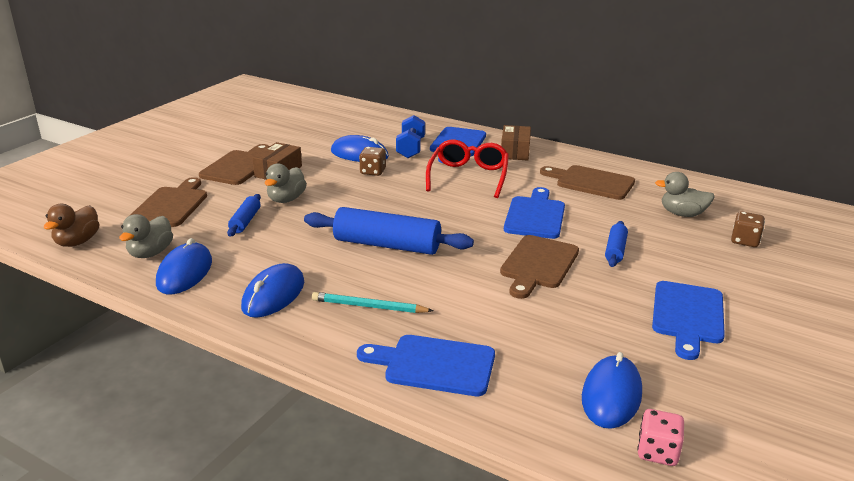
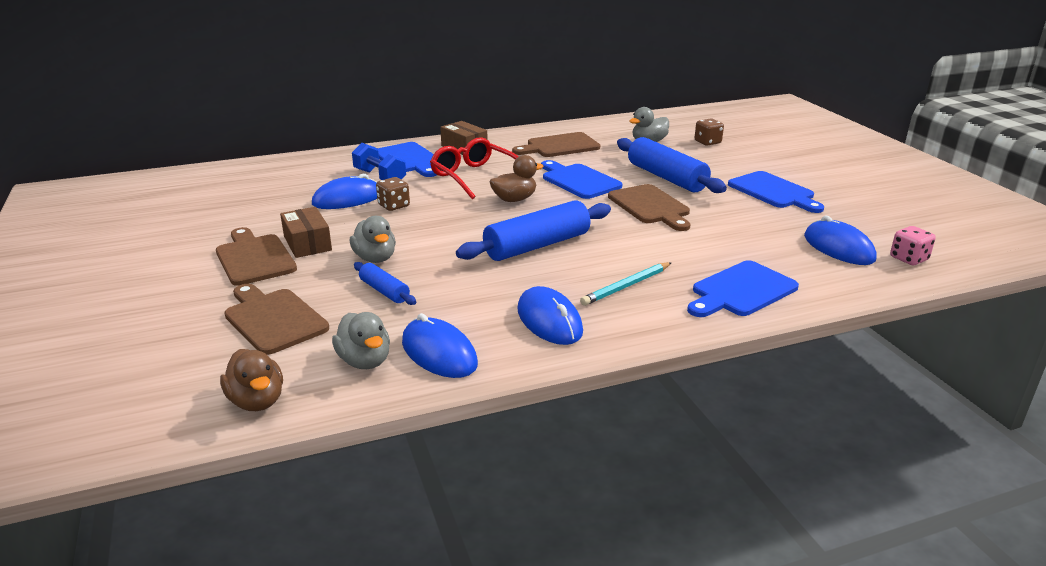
camera: 50 degrees left, 0 degrees up
blue rolling pin [605,221,628,267] -> blue rolling pin [617,137,727,193], size x1.94
none -> brown duck [490,155,544,202]

